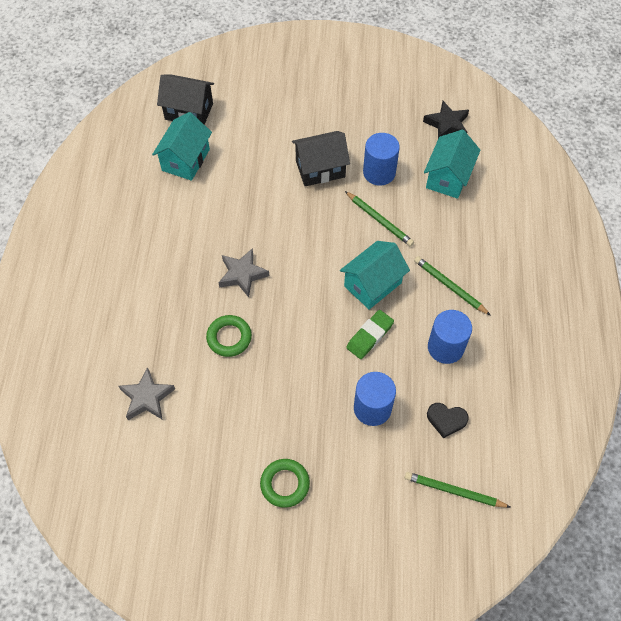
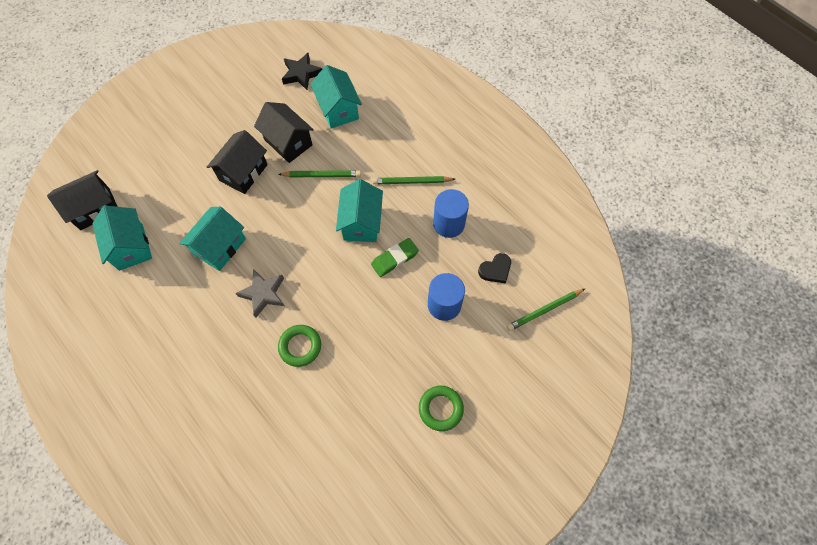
camera: 45 degrees left, 5 degrees up
grey star [119,367,175,420] -> none
green eraser [346,310,394,359] -> green eraser turned 60 degrees clockwise [371,238,419,277]
blue cylinder [363,133,400,186] -> black house [254,102,314,163]
none -> turquoise house [179,207,246,271]

